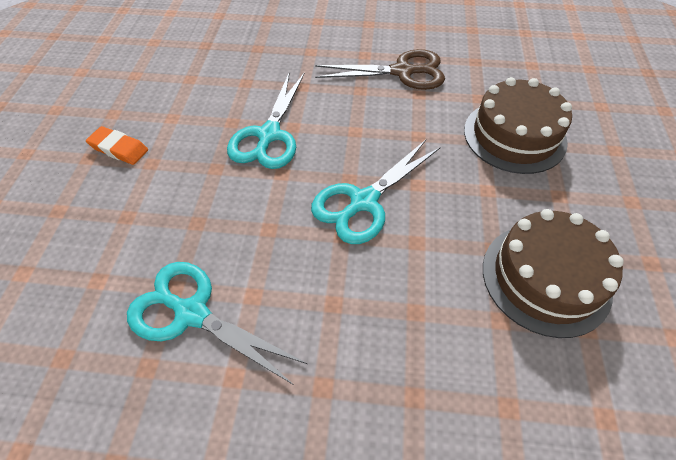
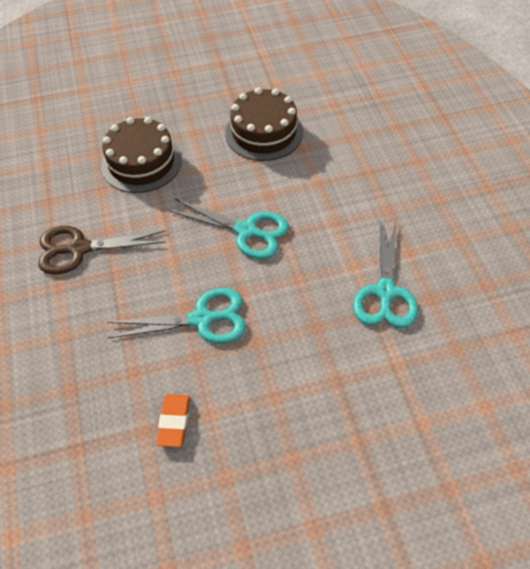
camera: 110 degrees left, 0 degrees up
orange eraser [86,126,148,165] -> orange eraser moved to [156,394,190,447]
brown scissors [315,49,445,90] -> brown scissors turned 75 degrees counterclockwise [38,226,166,275]

